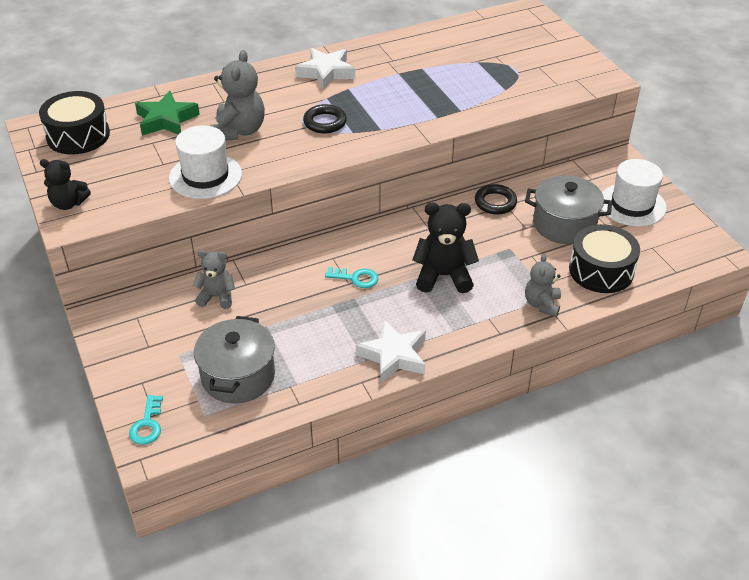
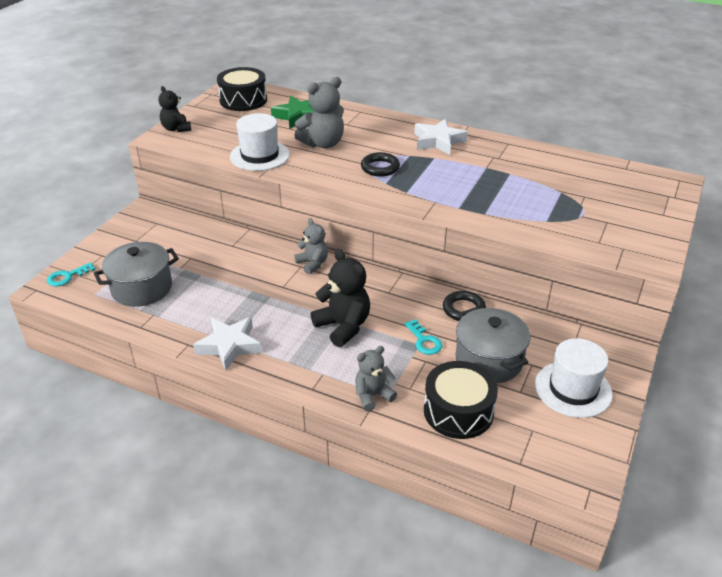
camera: 50 degrees right, 5 degrees down
grey teddy bear [192,250,235,309] -> grey teddy bear moved to [294,218,328,274]
turquoise key [325,267,378,288] -> turquoise key moved to [404,319,442,355]

